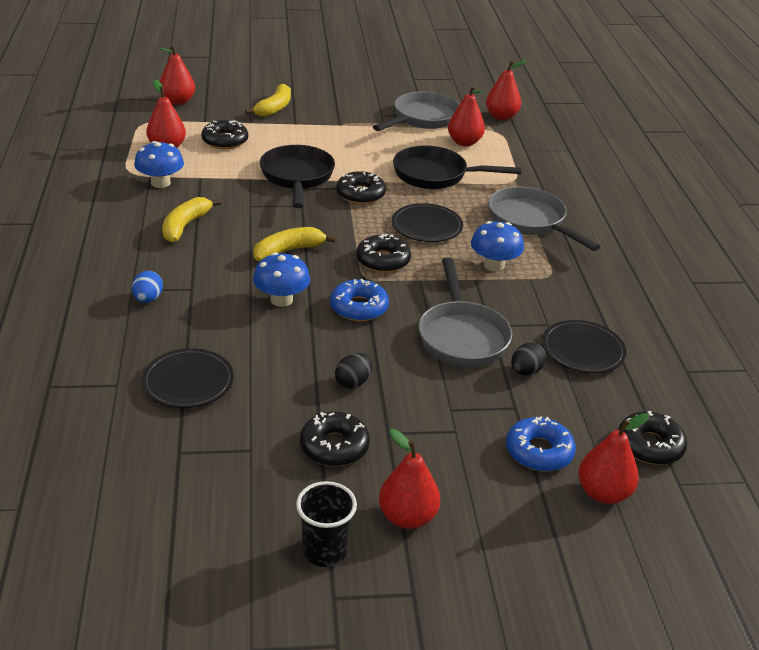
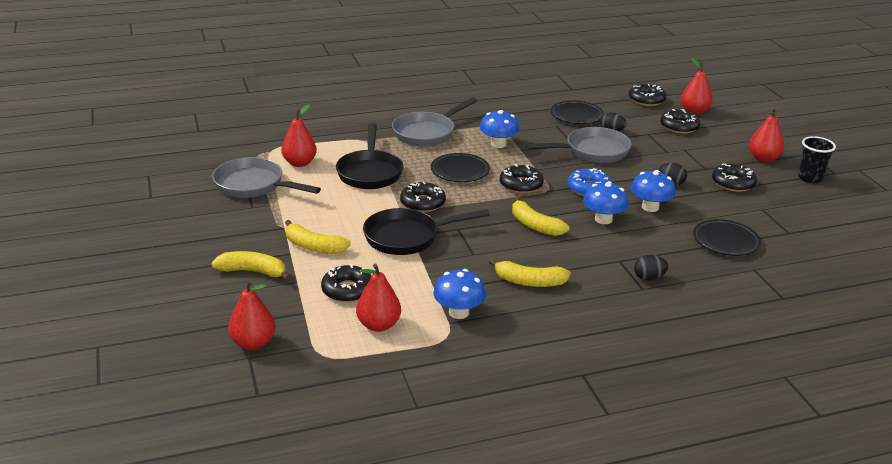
camera: 100 degrees left, 5 degrees down
blue egg [132,271,163,303] -> black egg [634,255,668,281]
red pear [486,61,527,120] -> none
blue donut [506,416,576,471] -> black donut [660,109,700,134]
none -> yellow banana [285,220,351,254]
none -> blue mushroom [631,170,676,212]

